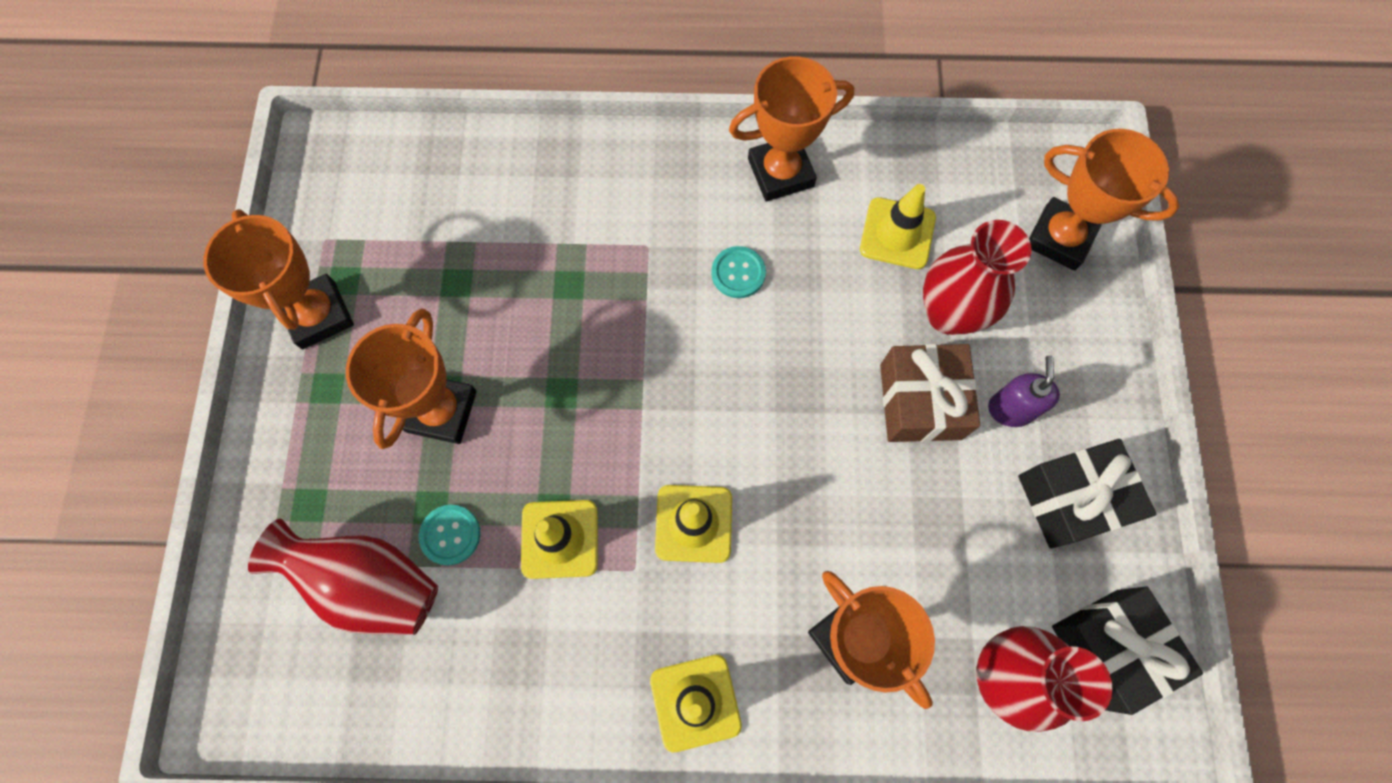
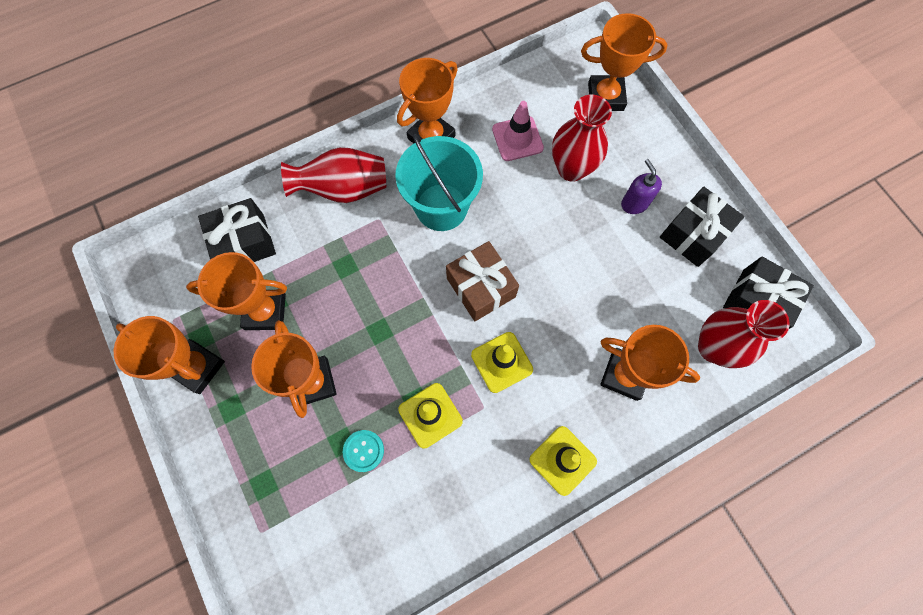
camera: 30 degrees left, 0 degrees up
red vase [248,519,438,635] -> red vase moved to [281,147,386,203]
turquoise button [711,246,766,298] -> turquoise bucket [395,134,483,231]
yellow traffic cone [860,184,936,269] -> pink traffic cone [492,101,544,161]
brown gift [880,344,980,442] -> brown gift moved to [446,241,519,321]
none -> orange trophy [186,252,287,330]
none -> black gift [198,198,276,262]

